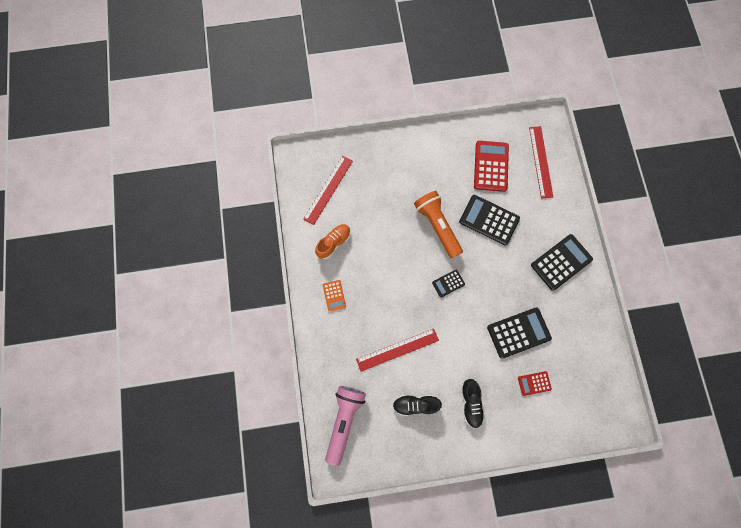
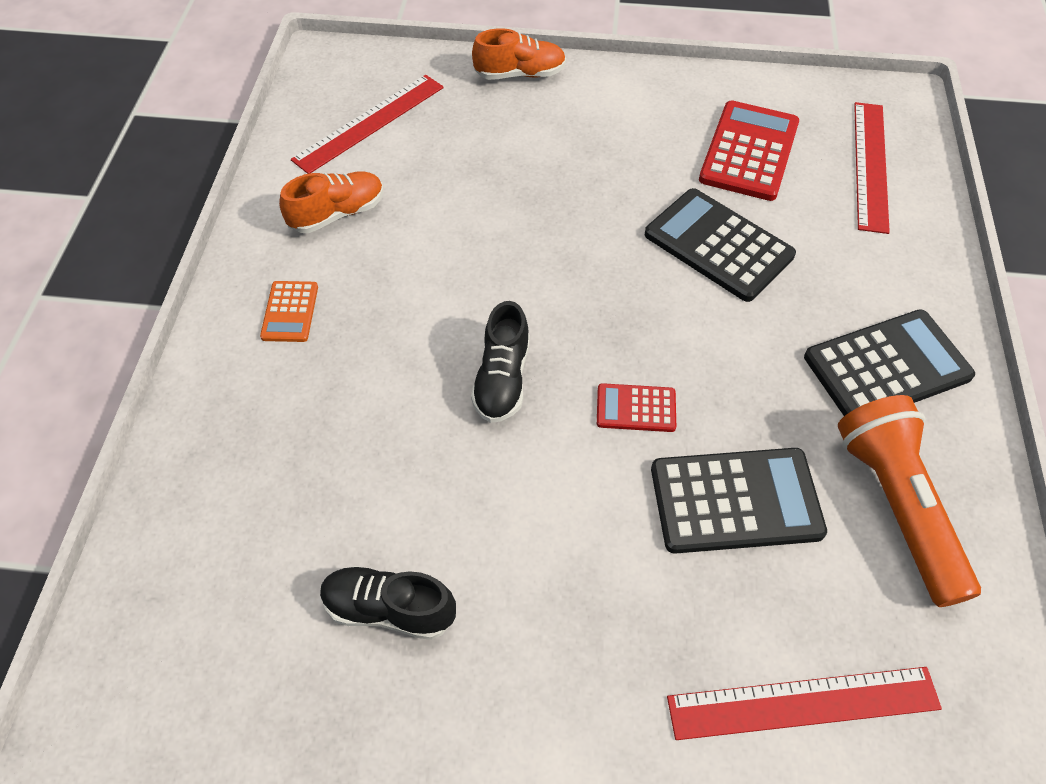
camera: 15 degrees right, 20 degrees down
pink flashlight [325,386,366,466] -> none
red ruler [356,329,439,372] -> red ruler moved to [667,667,942,740]
orange flashlight [414,191,463,259] -> orange flashlight moved to [838,395,981,607]
black calculator [432,270,465,298] -> none
black shoe [461,379,485,429] -> black shoe moved to [471,301,530,423]
red calculator [518,371,552,396] -> red calculator moved to [597,383,676,432]
none -> orange shoe [472,28,566,80]

